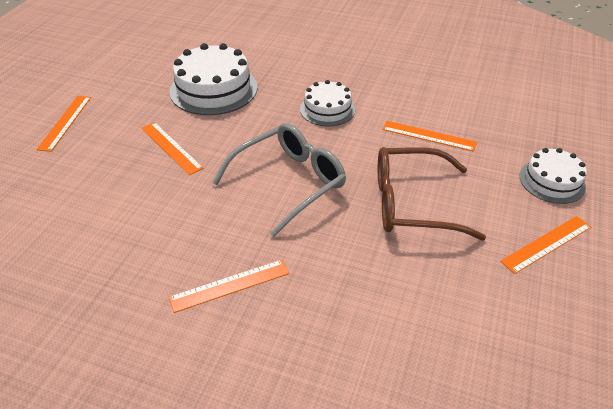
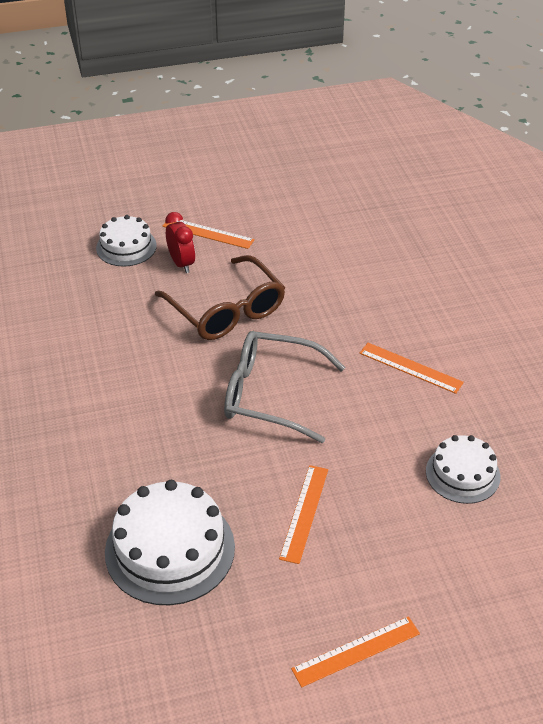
camera: 125 degrees left, 0 degrees up
white cake [300,80,355,126] -> white cake moved to [426,435,500,504]
orange ruler [382,121,477,152] -> none
none -> red clock [165,212,195,273]

